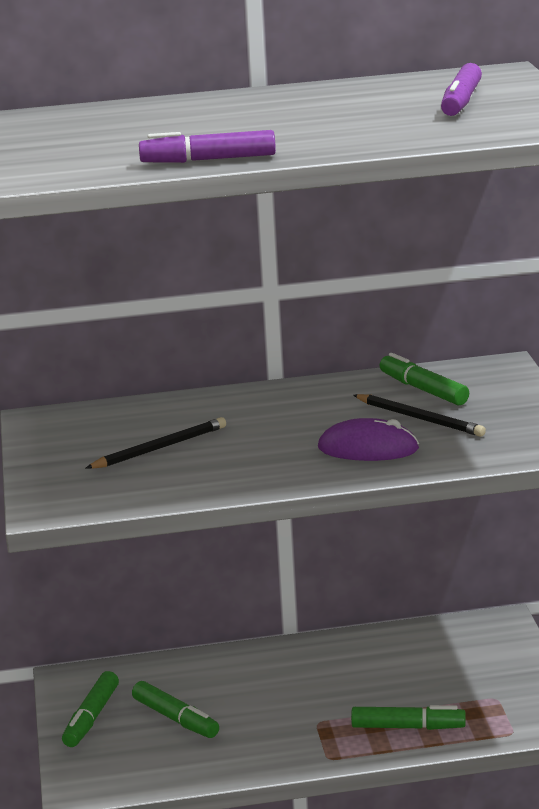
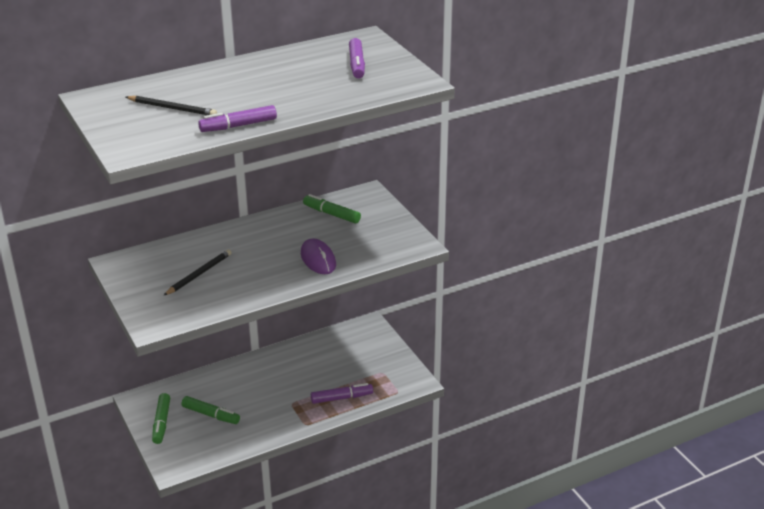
camera: 20 degrees left, 10 degrees up
purple mouse [318,418,419,461] -> purple mouse turned 75 degrees clockwise [301,238,336,274]
green marker [351,705,466,730] -> purple marker [311,383,373,404]
black pencil [354,394,486,437] -> black pencil moved to [126,96,217,116]

